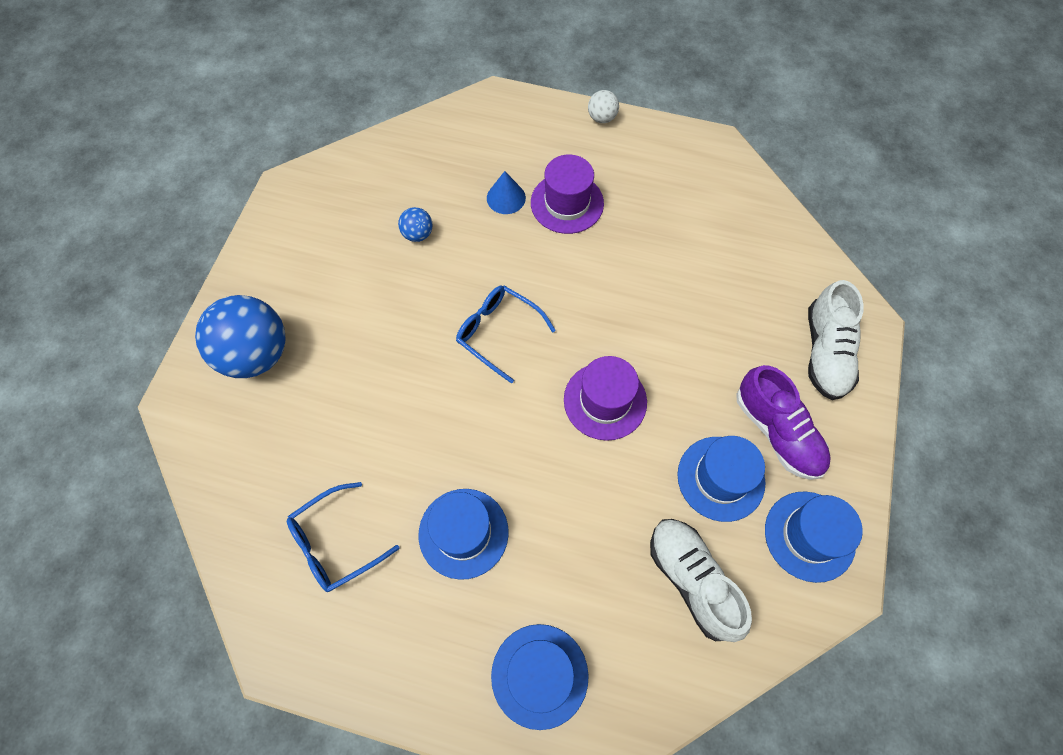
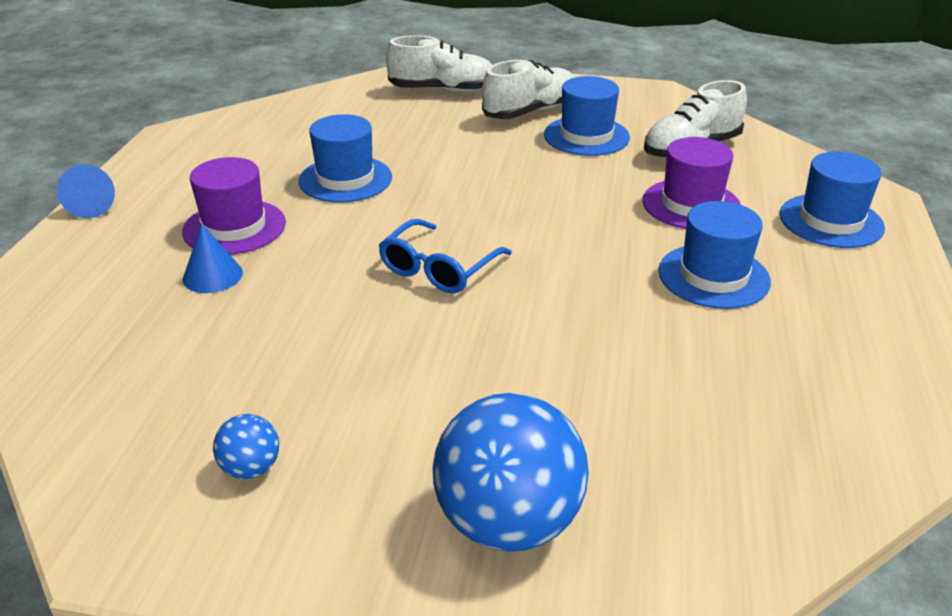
camera: 95 degrees left, 30 degrees down
blue glasses [287,482,399,592] -> none
blue ball [398,207,433,242] -> blue ball moved to [213,414,279,479]
purple hat [564,356,647,441] -> purple hat moved to [642,137,741,229]
white ball [588,90,619,123] -> blue cone [57,164,115,218]
purple shoe [736,365,831,480] -> white shoe [482,60,575,119]
blue hat [765,492,863,583] -> blue hat moved to [299,114,392,203]

